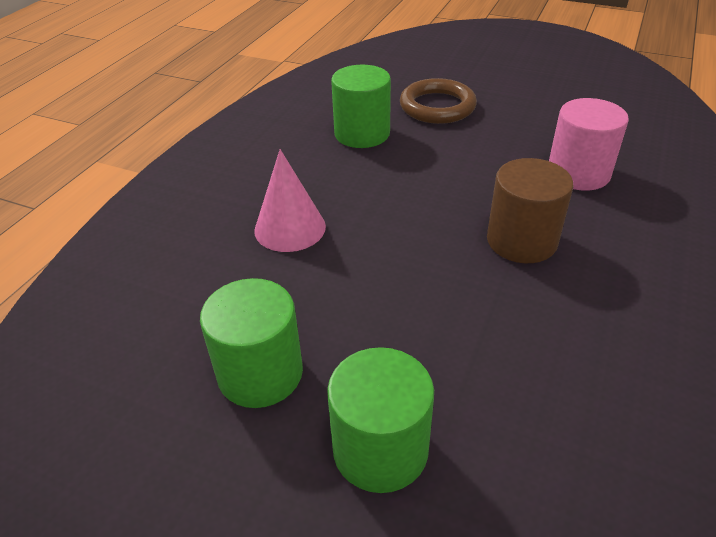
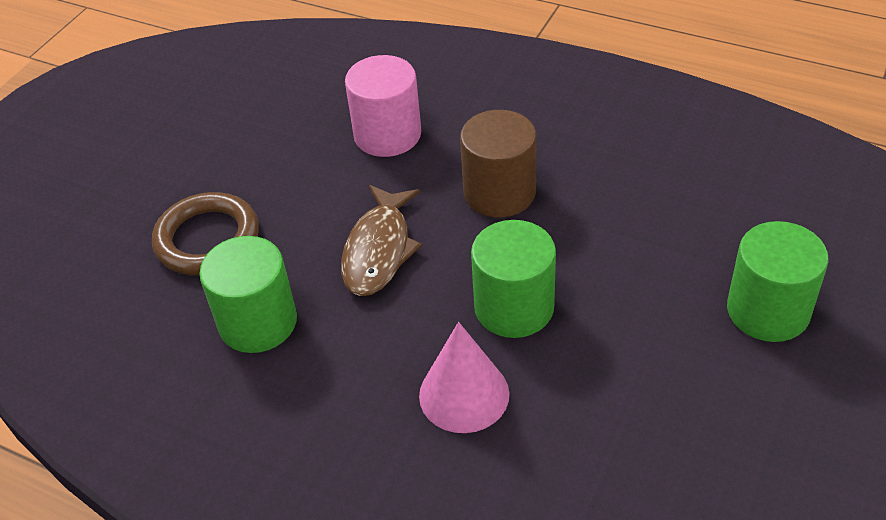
camera: 85 degrees left, 5 degrees up
green cylinder [200,278,303,408] -> green cylinder moved to [471,220,556,338]
none -> brown fish [341,185,422,296]

